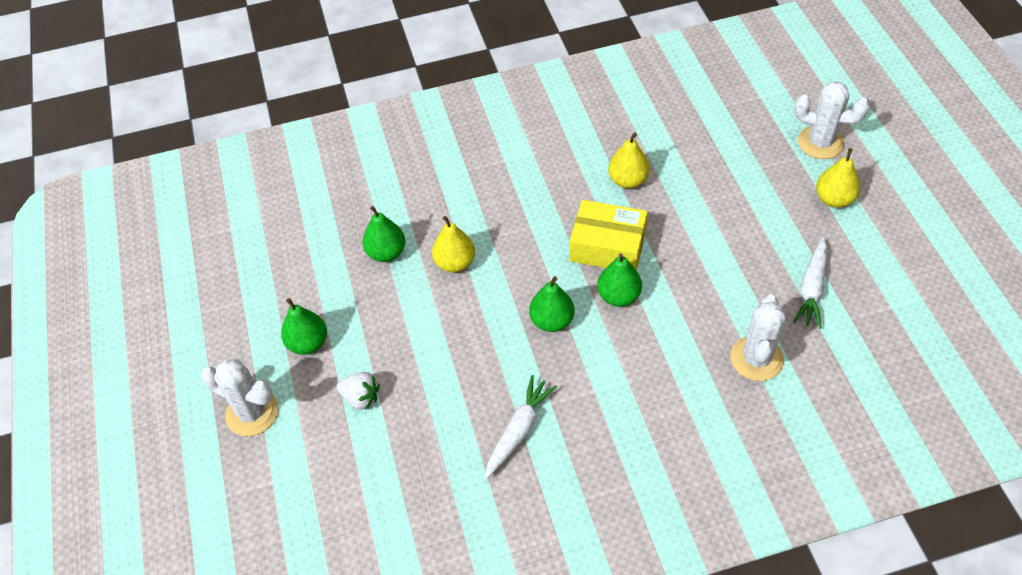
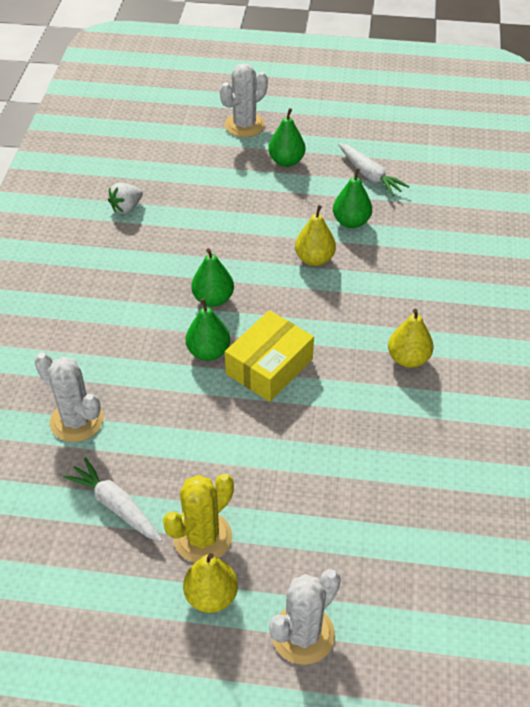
camera: 110 degrees right, 5 degrees down
white strawberry [337,372,380,410] -> white strawberry moved to [108,183,143,214]
white carrot [485,375,557,479] -> white carrot moved to [338,143,409,196]
yellow pear [608,133,650,189] -> yellow pear moved to [388,309,433,368]
none -> yellow cactus [163,474,234,563]

